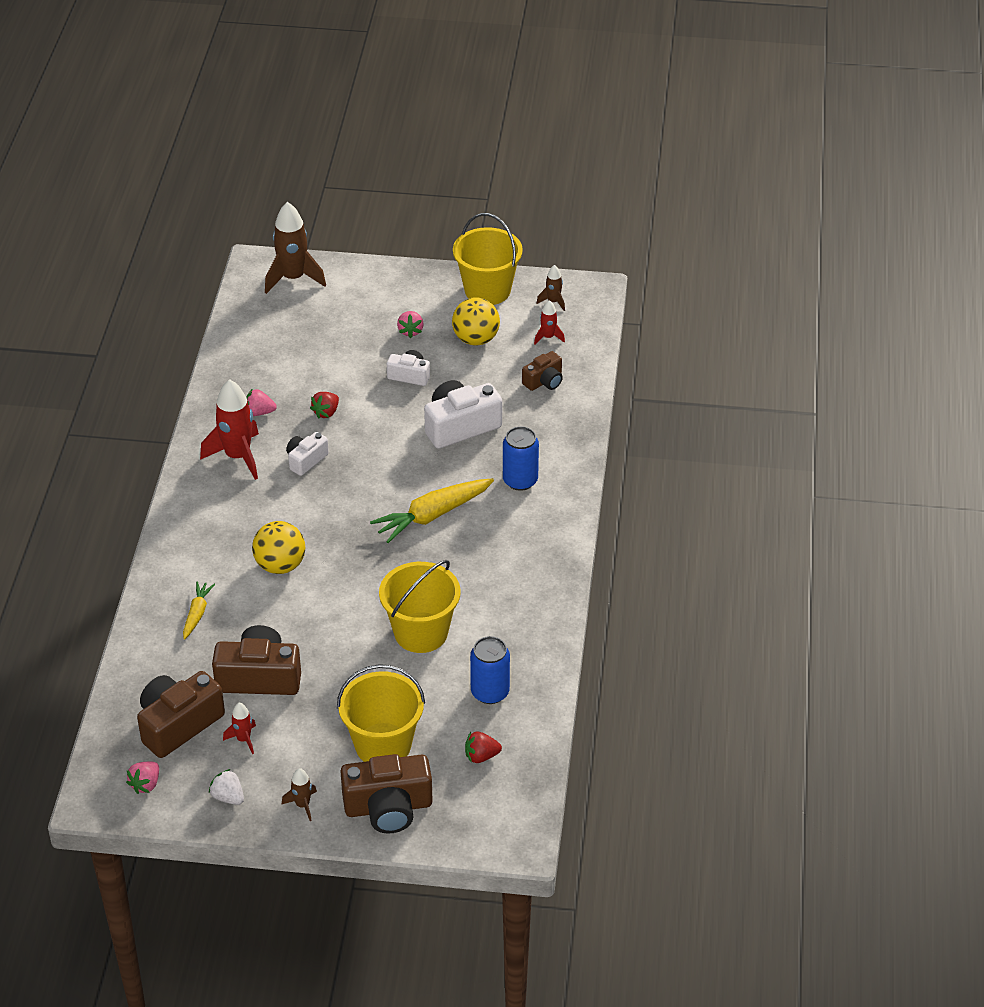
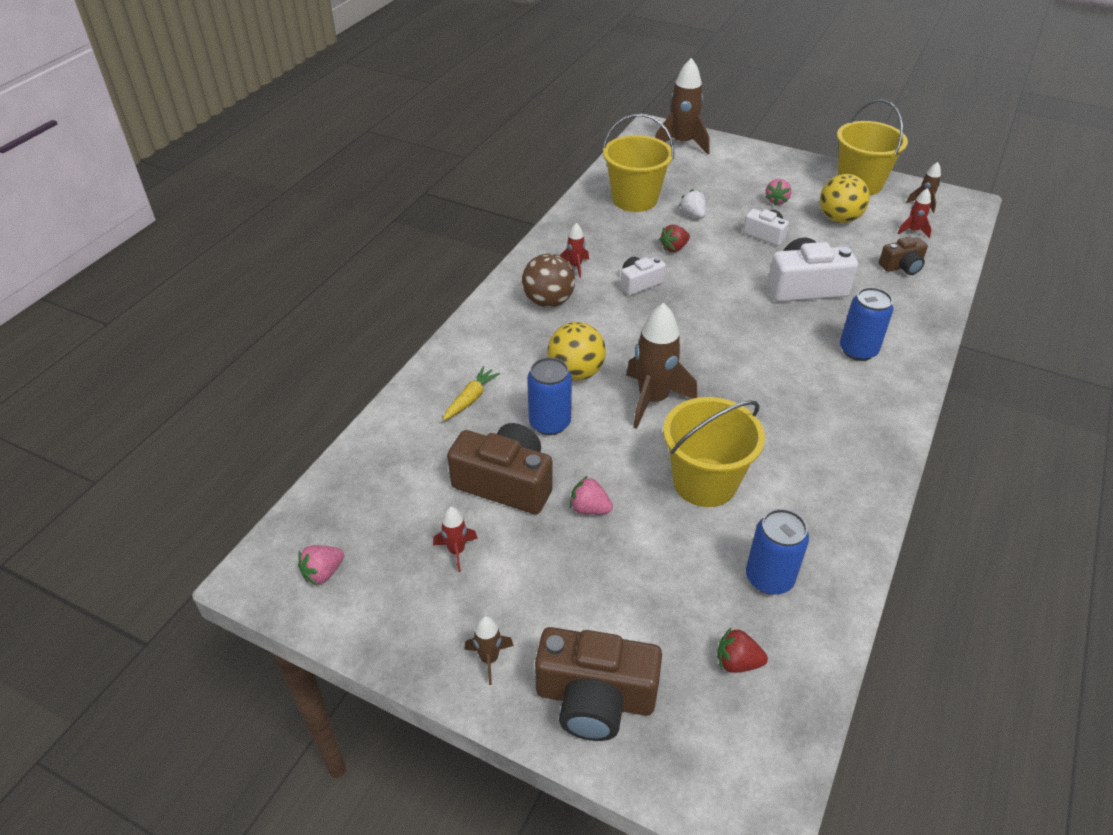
camera: 20 degrees right, 0 degrees up
brown camera [137,671,225,758] -> none
red rocket [200,379,259,480] -> red rocket [559,223,589,278], size x0.49
white strawberry [209,769,244,805] -> white strawberry moved to [679,189,706,218]
pink strawberry [246,389,277,416] -> pink strawberry moved to [570,476,613,514]
yellow bucket [337,664,425,762] -> yellow bucket moved to [603,114,674,212]
yellow carrot [370,478,494,543] -> none
none -> brown ball [522,254,575,308]
none -> blue can [527,357,572,435]
none -> brown rocket [626,303,697,429]

